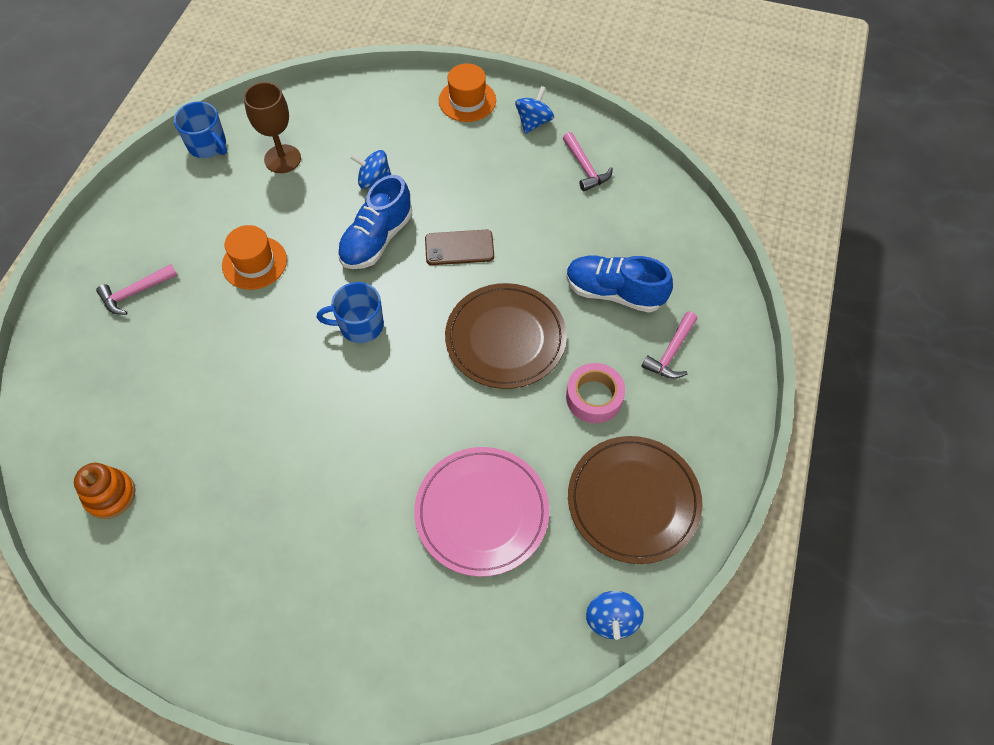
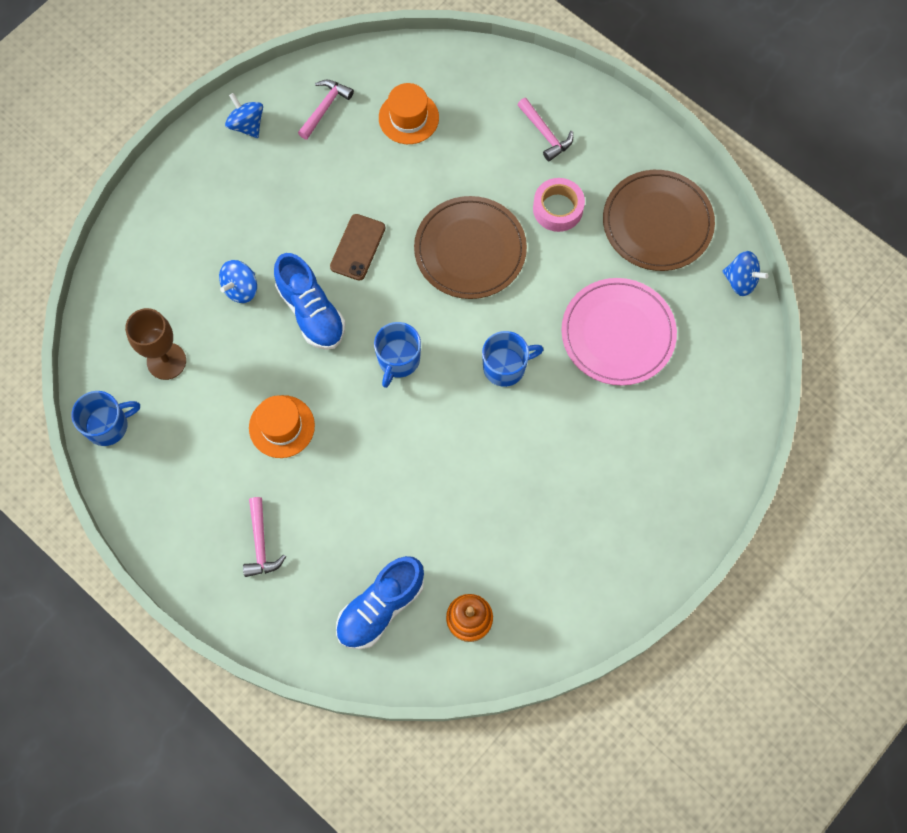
camera: 65 degrees left, 10 degrees up
orange hat [439,63,496,122] -> orange hat moved to [379,83,439,144]
pink hammer [563,132,613,192] -> pink hammer turned 60 degrees counterclockwise [298,79,354,140]
blue shoe [566,256,673,313] -> blue shoe moved to [336,556,424,649]
none -> blue mug [482,331,544,387]

